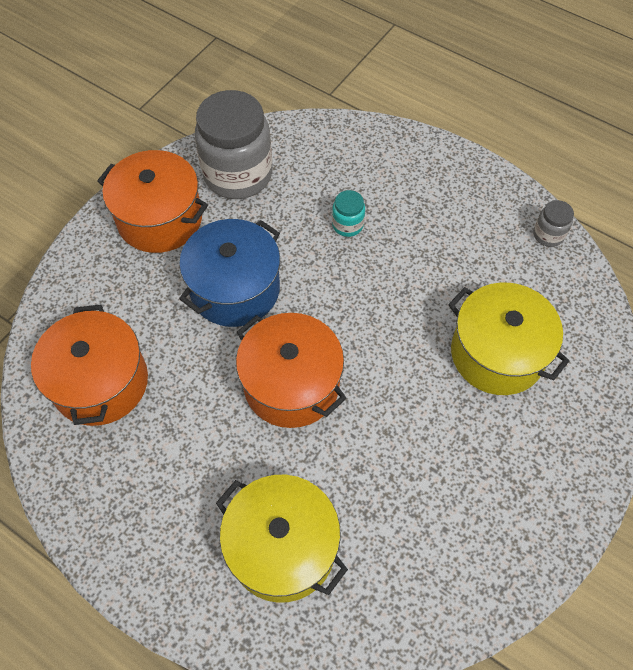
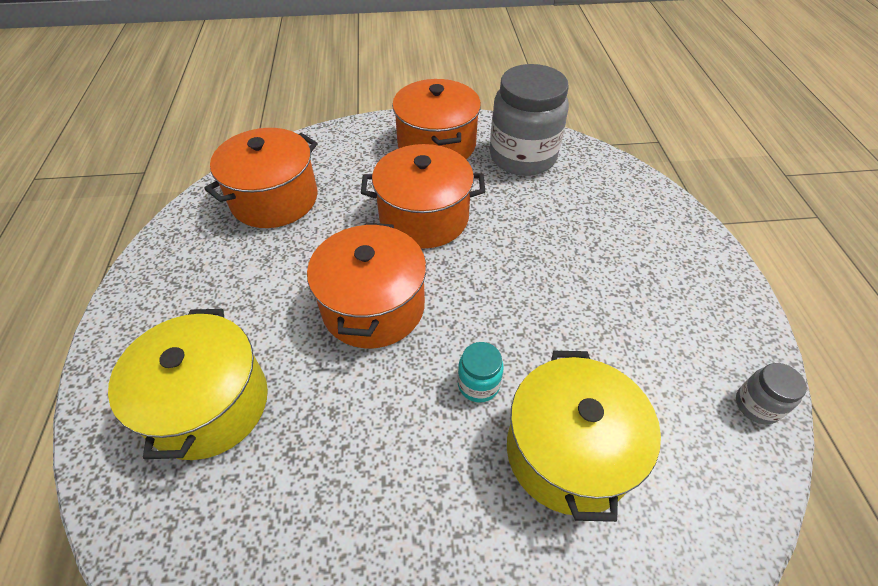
camera: 50 degrees right, 10 degrees down
blue pot [179,219,280,327] -> orange pot [361,144,485,248]
turquoise jar [332,190,365,237] -> turquoise jar moved to [458,342,504,402]

